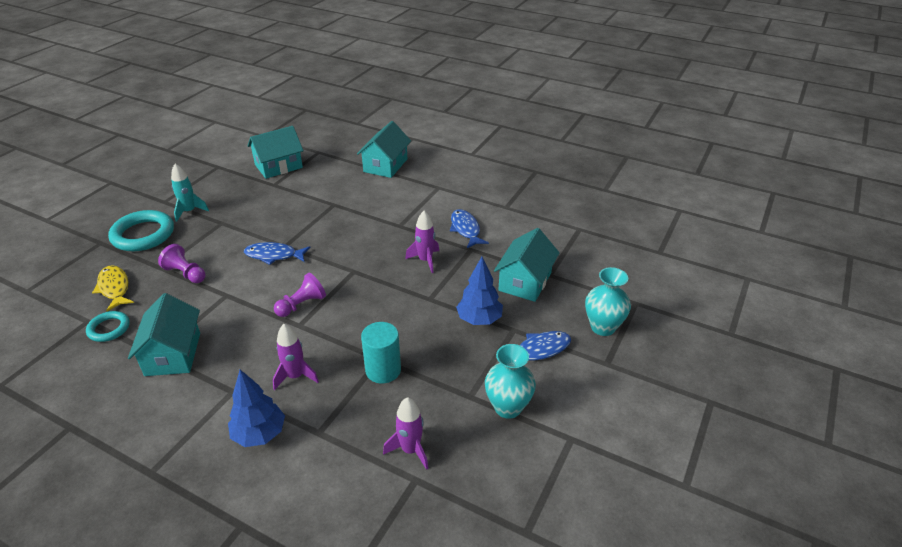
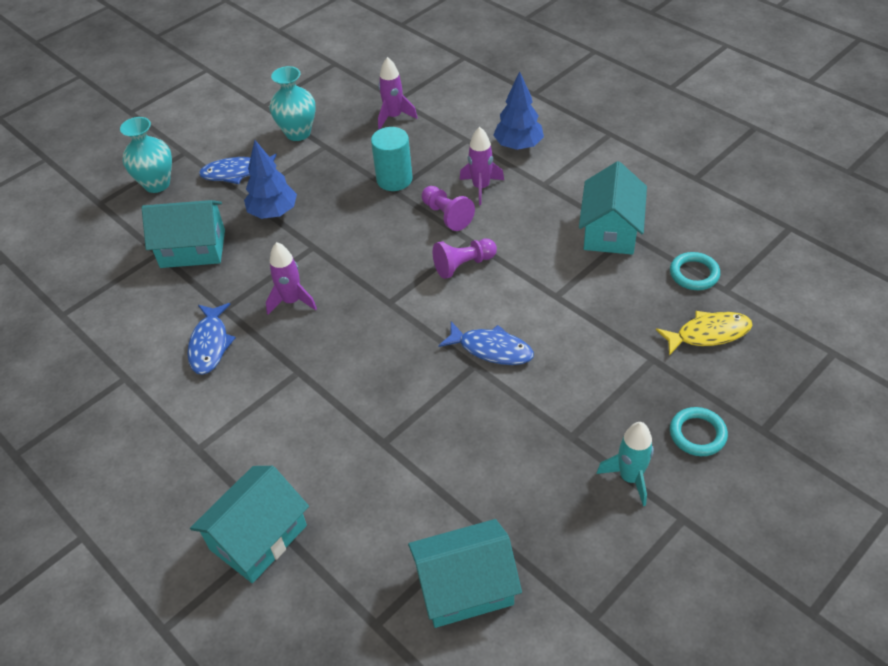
camera: 160 degrees left, 10 degrees up
yellow fish [92,265,134,311] -> yellow fish turned 90 degrees counterclockwise [656,311,752,355]
turquoise ring [108,210,174,251] -> turquoise ring [670,407,728,456], size x0.56
purple pawn [158,244,206,283] -> purple pawn moved to [422,186,475,231]
turquoise house [494,228,560,302] -> turquoise house turned 45 degrees clockwise [142,200,225,268]

